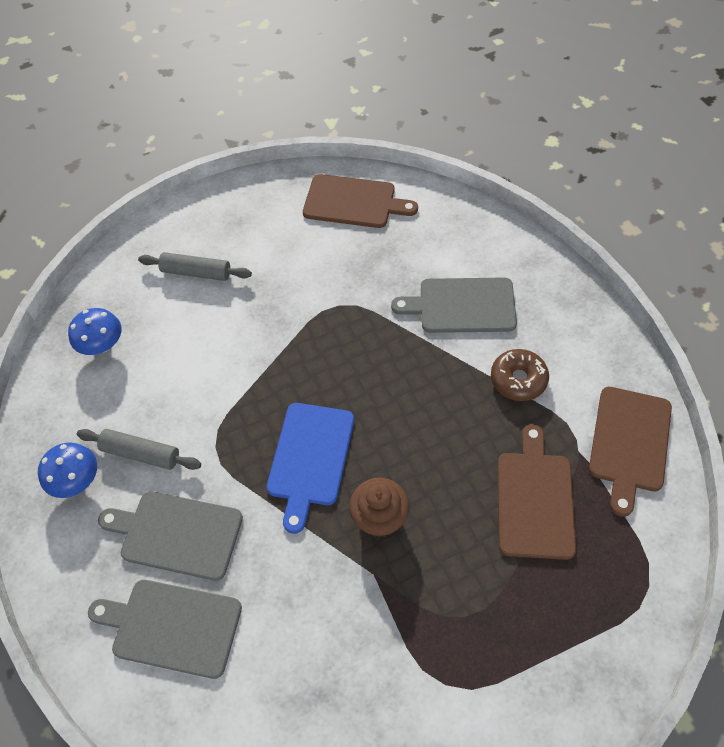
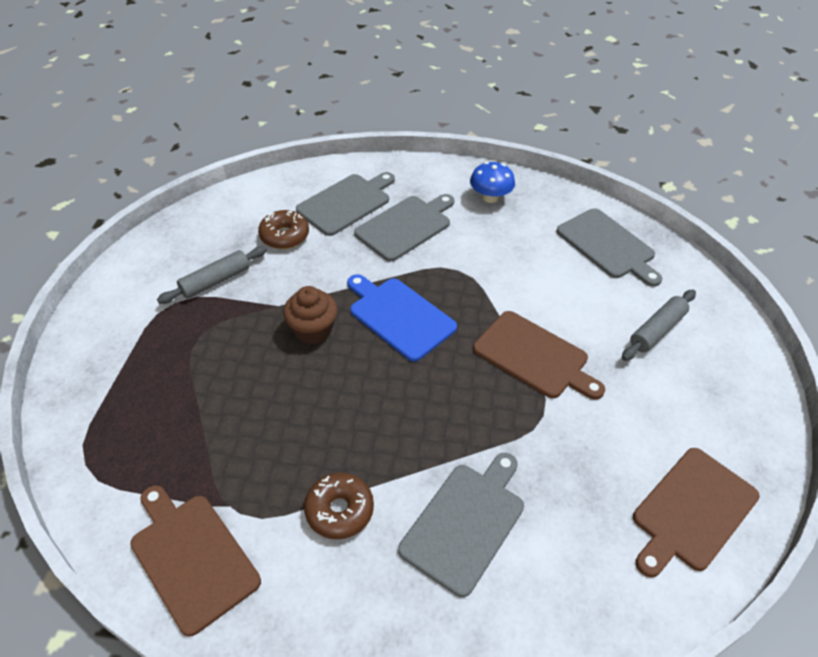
camera: 120 degrees right, 10 degrees down
blue mushroom [68,308,121,355] -> grey cutting board [557,208,662,287]
grey rolling pin [77,429,201,470] -> grey rolling pin moved to [157,246,267,304]
brown cutting board [498,424,576,560] -> brown cutting board moved to [473,311,605,400]
none -> brown donut [258,210,309,249]

